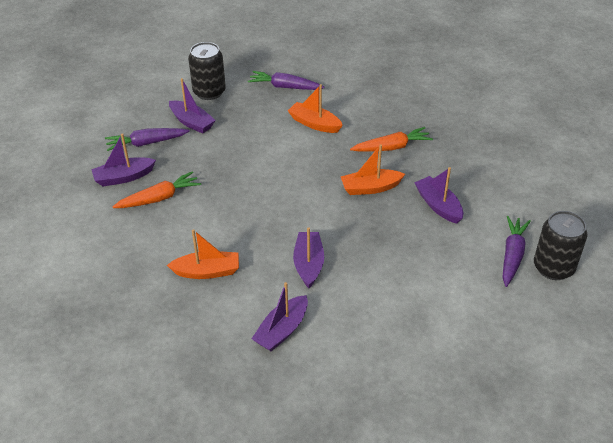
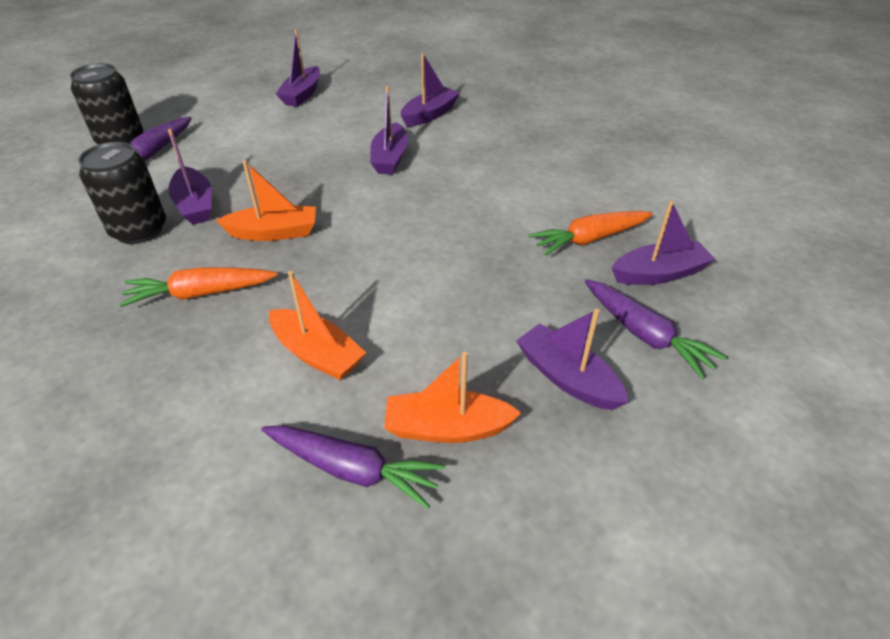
camera: 175 degrees left, 0 degrees up
purple carrot [105,128,190,151] -> purple carrot turned 60 degrees clockwise [585,279,727,379]
orange boat [167,229,239,279] -> orange boat moved to [384,352,521,443]
black can [188,42,226,100] -> black can moved to [78,142,166,244]
none -> purple boat [276,29,320,107]

